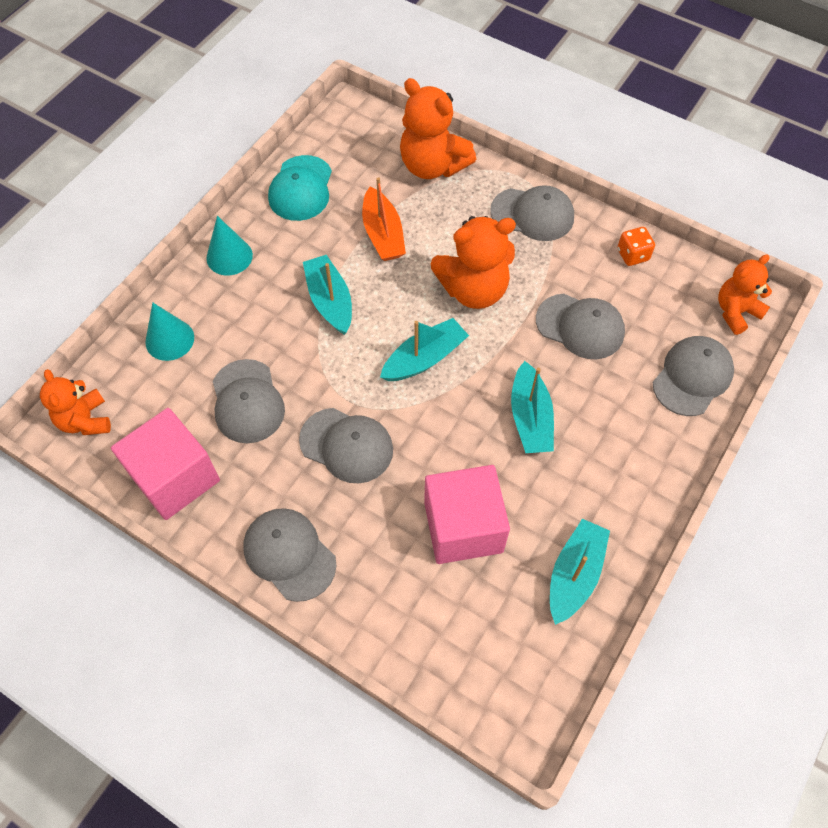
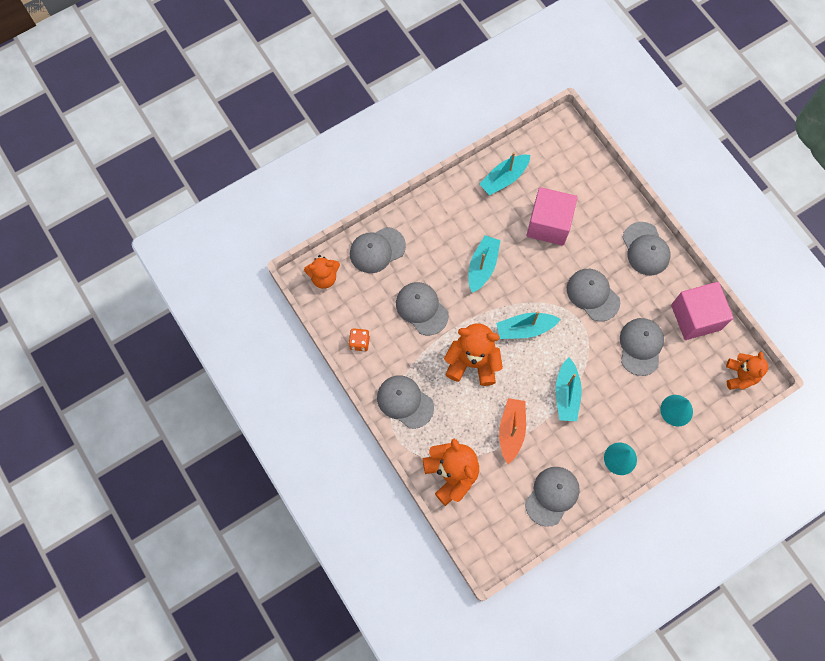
camera: 155 degrees left, 10 degrees up
turquoise cap [268,155,332,221] -> grey cap [525,467,580,527]

